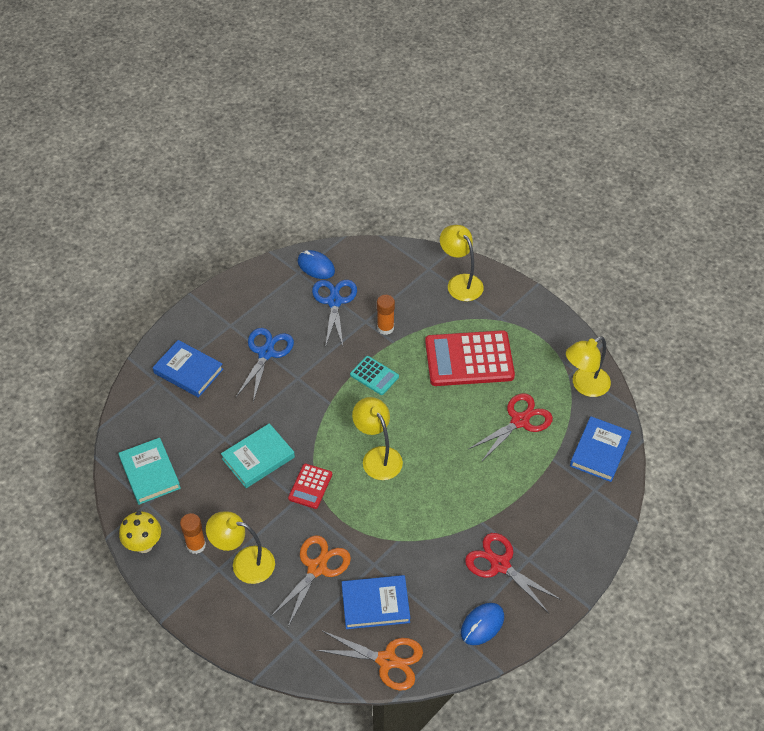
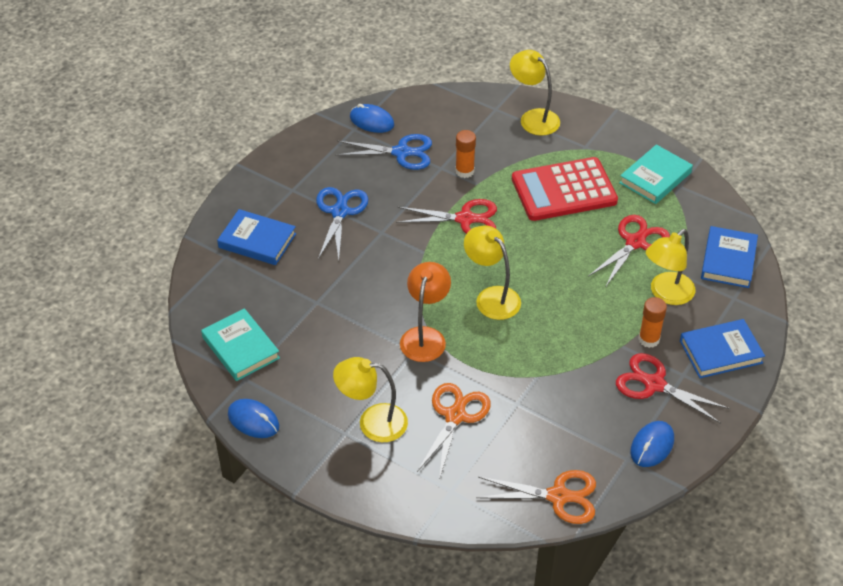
camera: 10 degrees left, 5 degrees down
yellow mushroom [119,511,161,553] -> blue mouse [228,399,279,438]
orange glue stick [180,513,206,554] -> orange glue stick moved to [638,297,667,348]
turquoise book [221,423,295,488] -> turquoise book moved to [619,145,693,204]
red calculator [288,463,332,509] -> orange lamp [400,262,451,362]
blue scissors [312,280,357,348] -> blue scissors turned 105 degrees clockwise [335,134,432,170]
blue book [342,575,410,629] -> blue book moved to [680,319,765,378]
turquoise calculator [350,356,399,395] -> red scissors [396,199,497,234]
yellow lamp [566,336,611,397] -> yellow lamp moved to [646,229,695,305]

